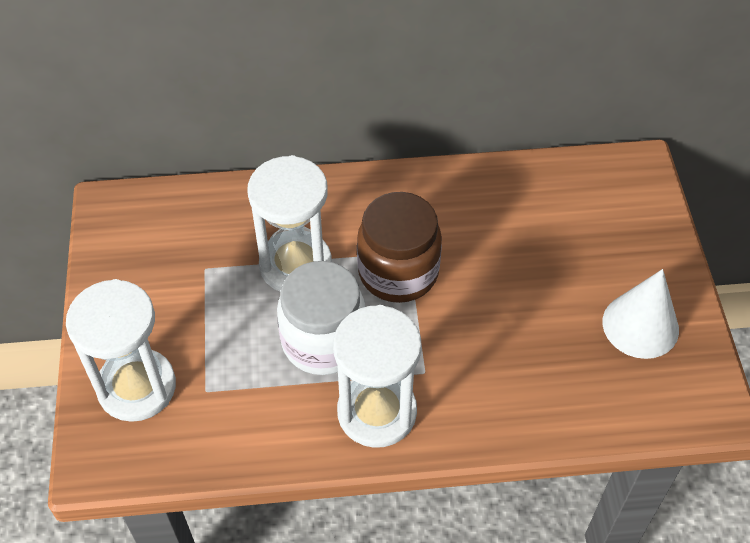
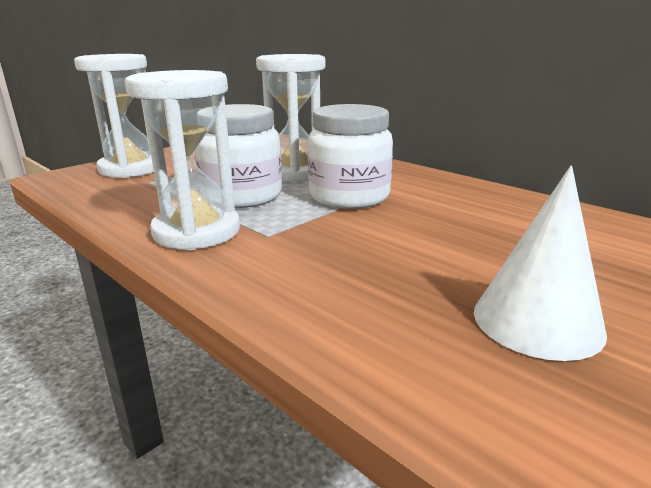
camera: 50 degrees right, 30 degrees down
brown jar [357,192,442,303] -> white jar [308,104,393,209]

